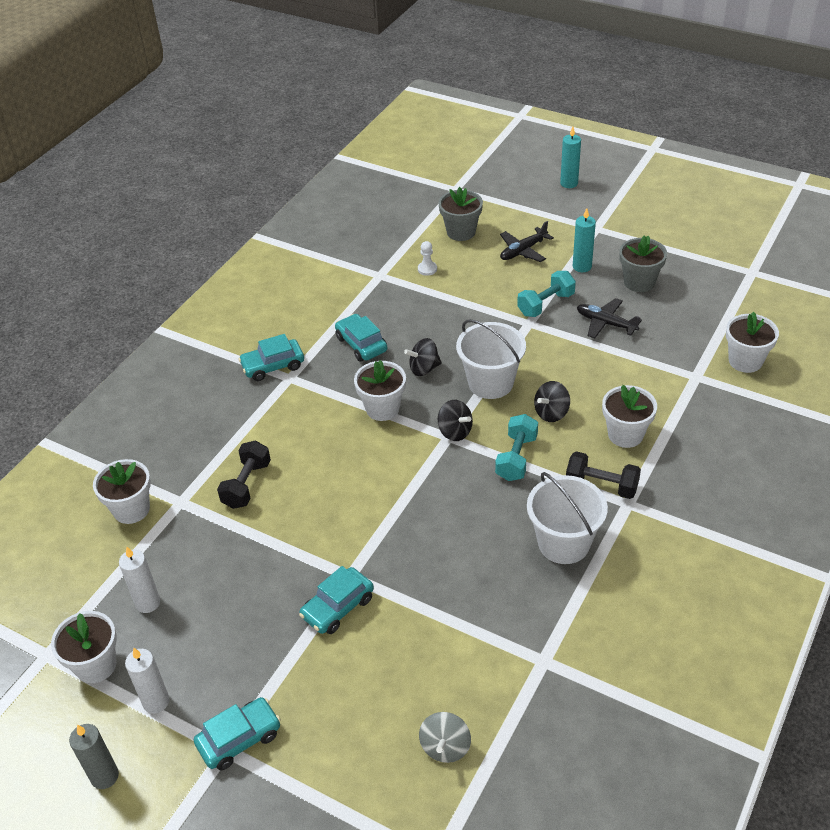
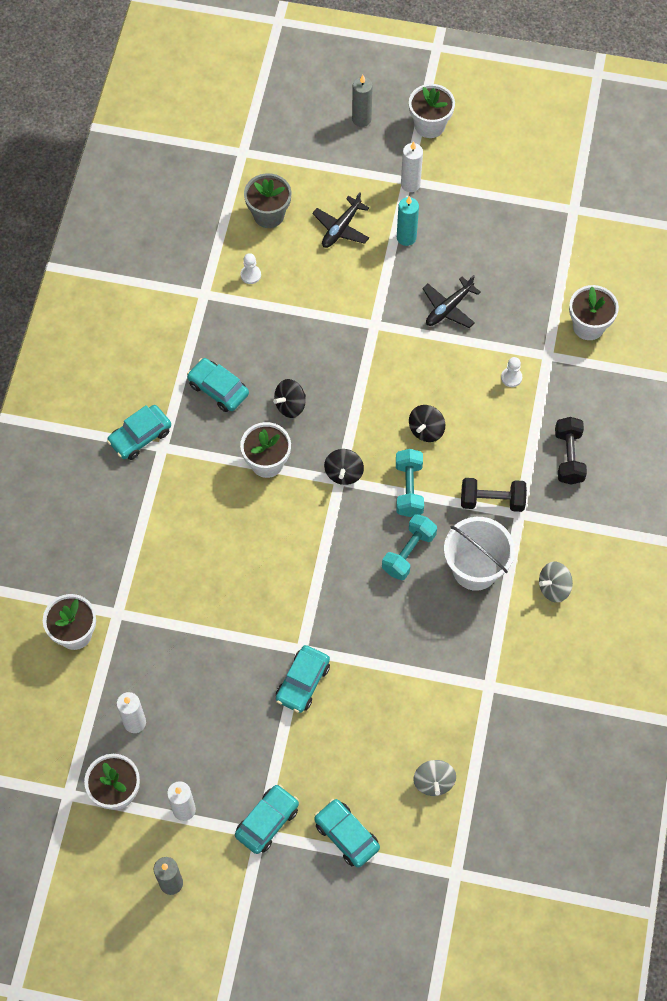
camera: 20 degrees left, 20 degrees up
black dumbbell [217,440,271,509] -> black dumbbell moved to [555,417,587,484]
black spinning top [438,400,473,441] -> black spinning top turned 75 degrees clockwise [324,449,364,485]
white bucket [456,319,526,399] -> none
turquoise dumbbell [517,271,576,317] -> turquoise dumbbell moved to [382,514,437,580]
turquoise candle [560,127,581,188] -> grey candle [352,75,373,127]
black plane [577,298,642,338] -> black plane turned 60 degrees counterclockwise [422,275,481,328]
white flower pot [602,385,657,448] -> white flower pot moved to [409,84,455,138]
grey flower pot [619,235,667,292] -> none
none -> turquoise car [314,799,380,868]
none -> white candle [401,141,423,192]
none -> white pawn [501,357,522,387]
none -> grey spinning top [539,562,573,603]

